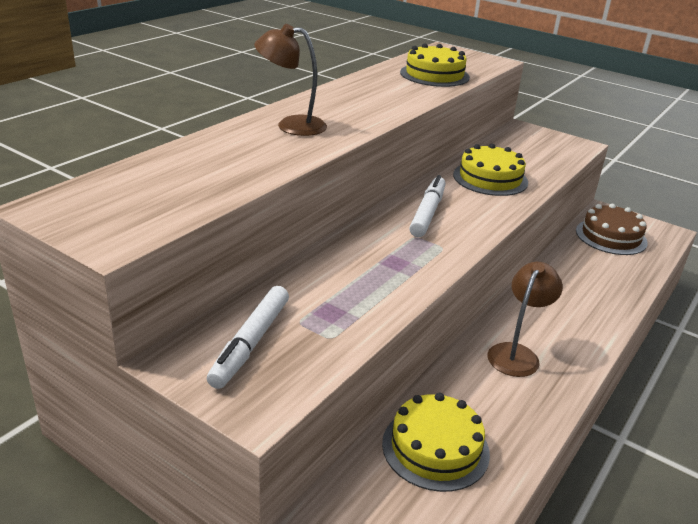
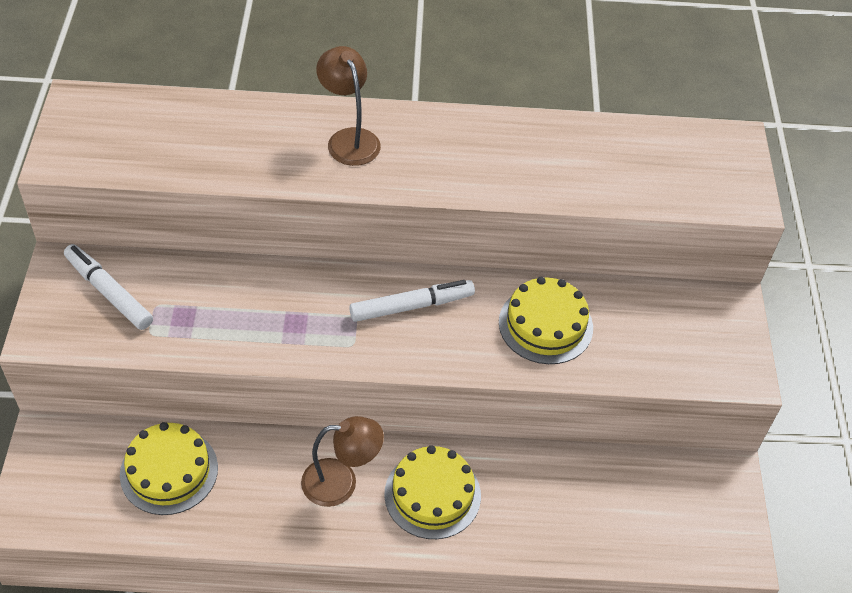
camera: 55 degrees right, 20 degrees up
white marker [207,286,289,389] -> white marker turned 60 degrees clockwise [64,244,153,330]
yellow cake [400,43,470,87] -> yellow cake moved to [384,445,481,539]
brown cake [576,204,648,255] -> none

